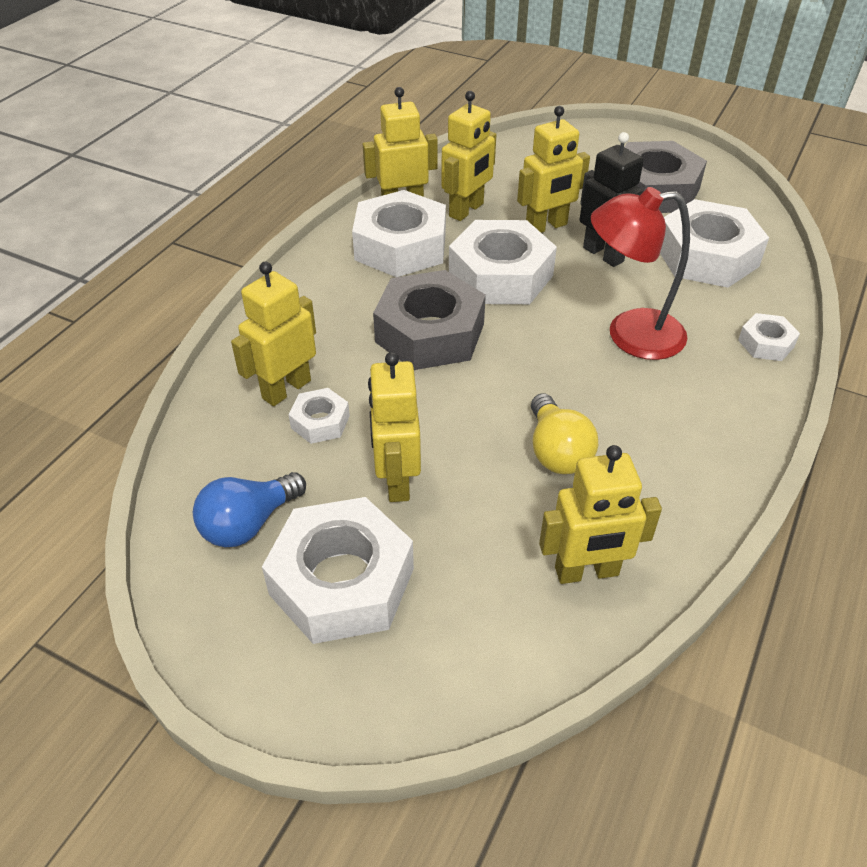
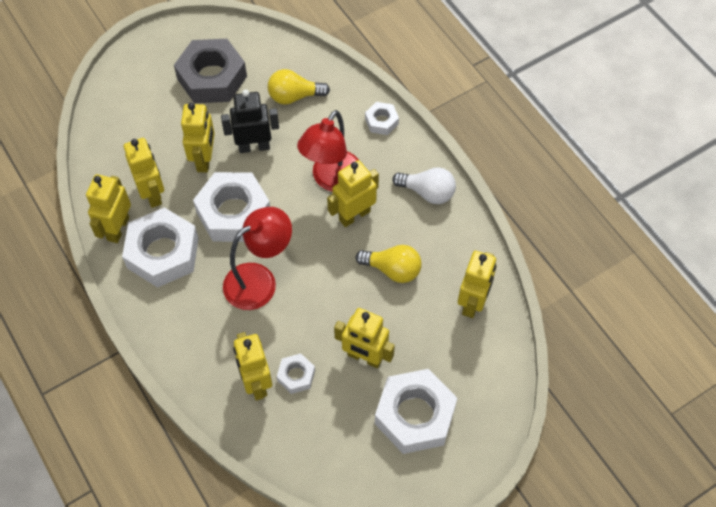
camera: 60 degrees left, 15 degrees up
blue light bulb [193,472,306,547] -> none
grey nut [373,270,486,370] -> red lamp [223,207,292,310]
white nut [660,199,769,288] -> yellow light bulb [268,69,330,105]
none -> yellow robot [327,160,379,227]
none -> white light bulb [392,167,456,204]

